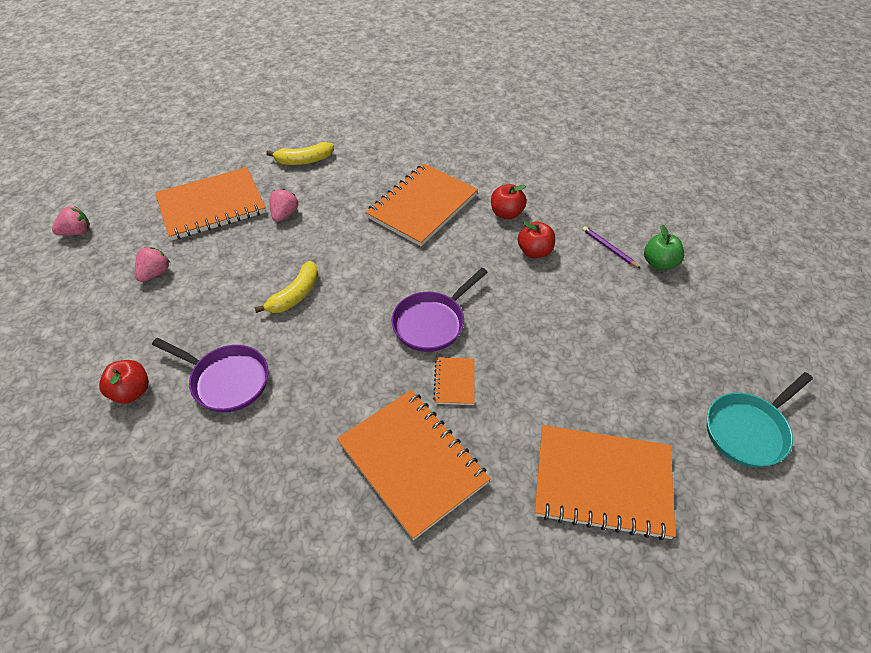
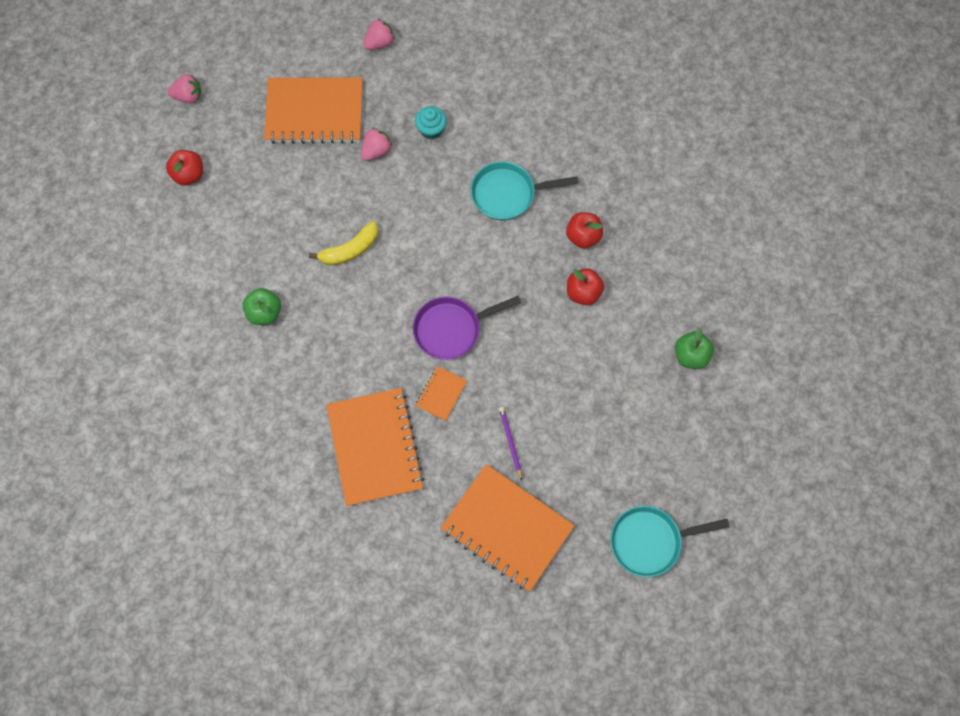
camera: 25 degrees right, 20 degrees up
red apple [99,360,149,404] -> red apple moved to [166,150,203,186]
pink strawberry [135,247,170,282] -> pink strawberry moved to [363,19,395,50]
purple pan [152,338,268,412] -> green apple [243,288,281,325]
yellow banana [266,142,334,165] -> none
orange notebook [365,163,478,246] -> turquoise pan [471,161,579,220]
purple pencil [582,226,641,269] -> purple pencil moved to [499,407,522,481]
none -> turquoise cupcake [415,106,447,139]

